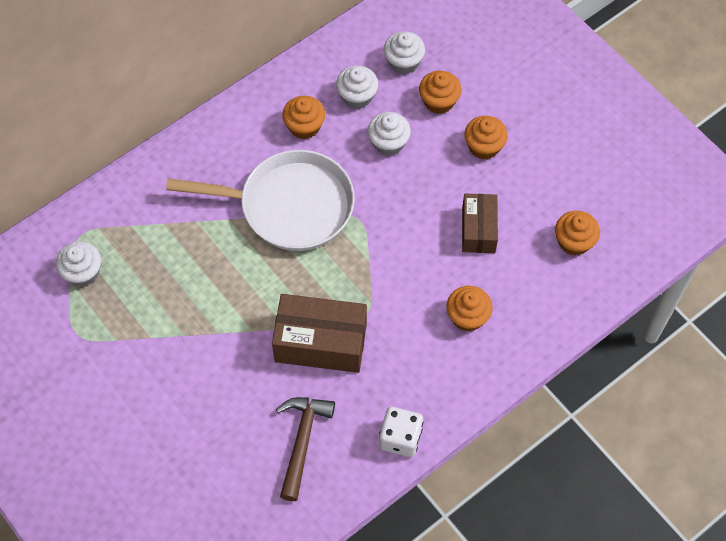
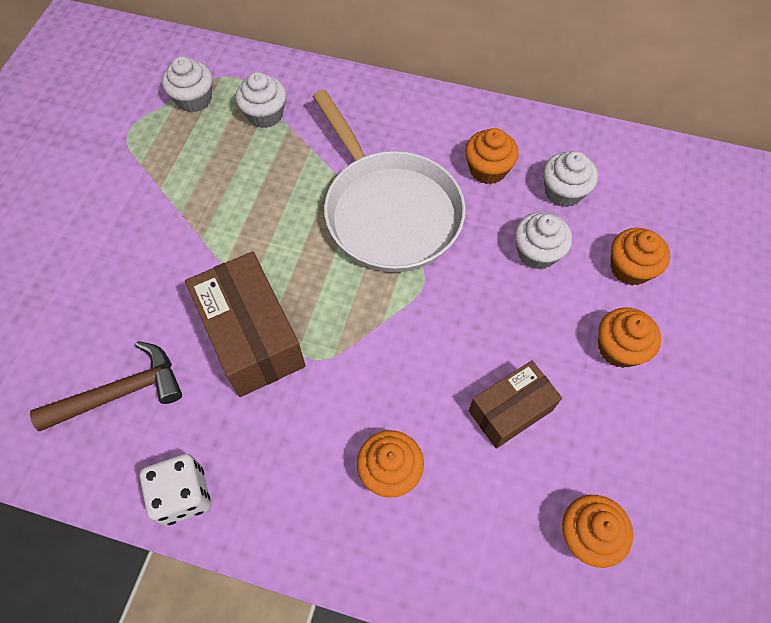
camera: 55 degrees right, 0 degrees up
white cupcake [383,31,425,74] -> white cupcake moved to [235,72,286,128]

